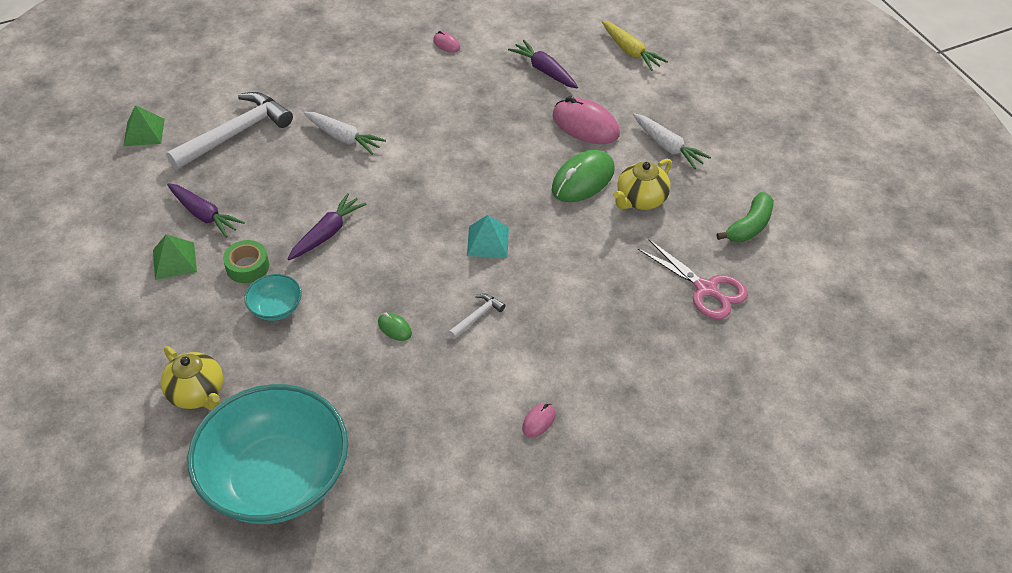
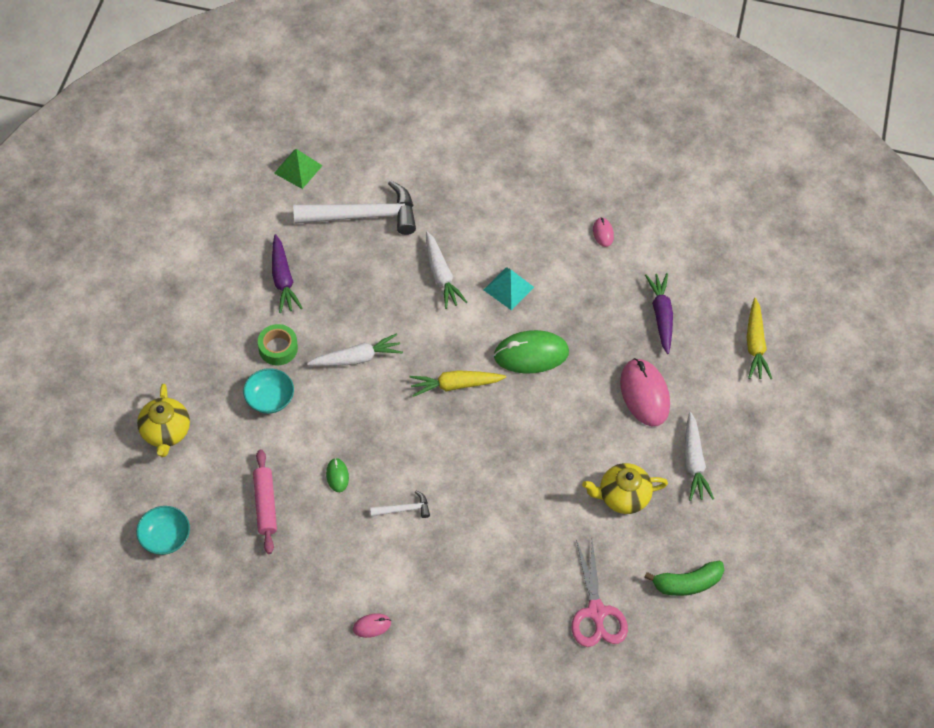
camera: 35 degrees right, 10 degrees up
green pyramid [153,234,197,280] -> none
turquoise bowl [188,384,348,524] -> turquoise bowl [136,506,190,555], size x0.41
purple carrot [288,193,366,260] -> white carrot [307,333,403,366]
turquoise pyramid [467,215,509,257] -> turquoise pyramid moved to [484,267,534,310]
green mouse [552,150,615,202] -> green mouse moved to [494,330,569,374]
none -> pink rolling pin [253,449,277,554]
none -> yellow carrot [409,370,506,397]

